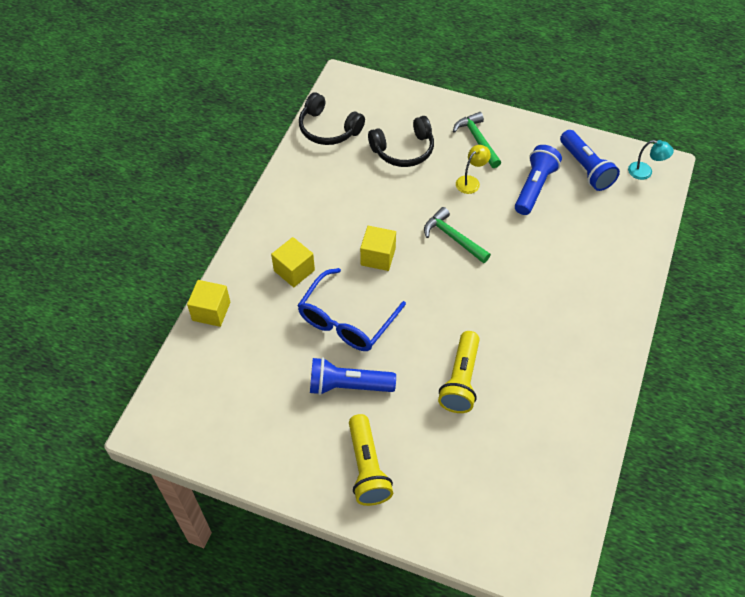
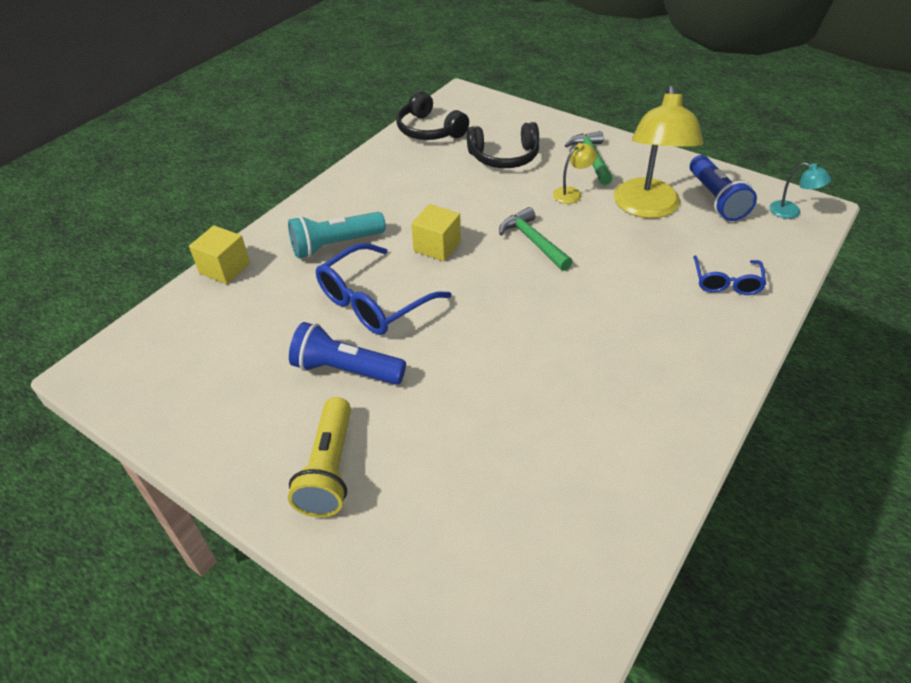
camera: 15 degrees right, 10 degrees down
yellow cube [271,237,315,287] -> turquoise flashlight [288,212,386,258]
yellow flashlight [438,331,480,413] -> none
blue flashlight [515,145,562,215] -> yellow lamp [614,85,704,218]
none -> blue glasses [693,255,766,295]

